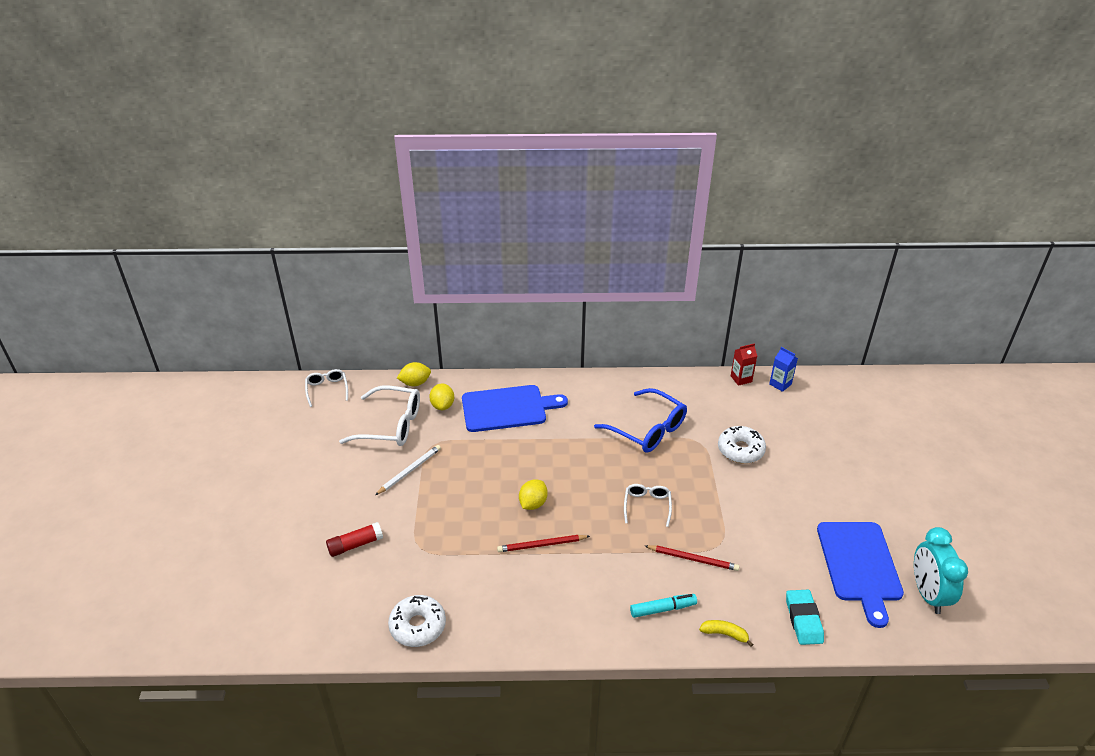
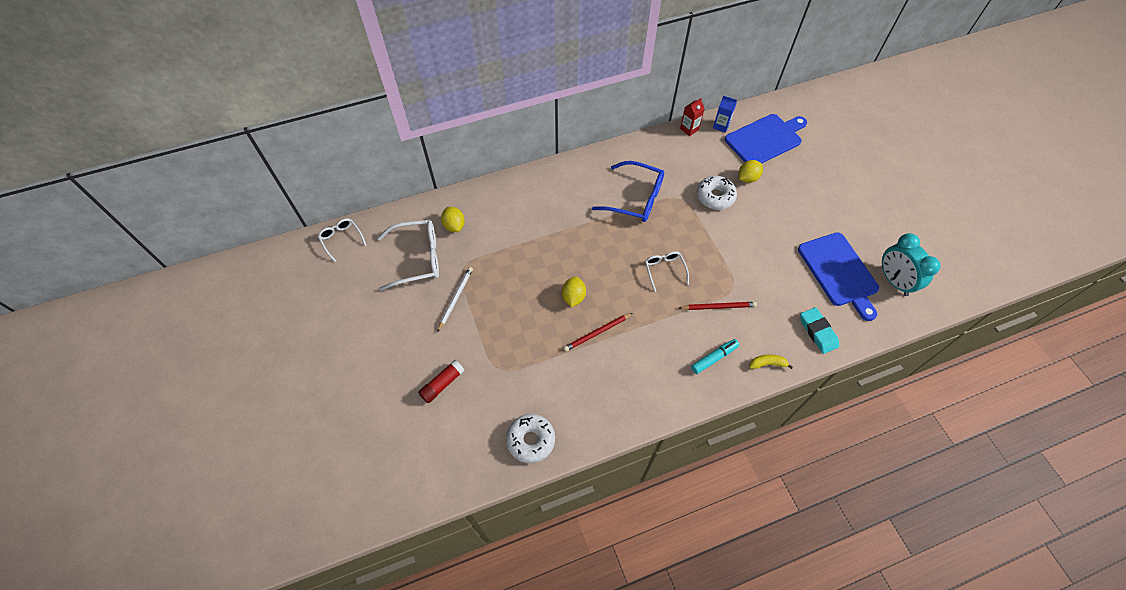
camera: 20 degrees left, 20 degrees up
yellow lemon [397,362,431,386] -> yellow lemon moved to [739,160,763,183]
blue cutting board [462,385,568,432] -> blue cutting board moved to [725,114,807,163]

